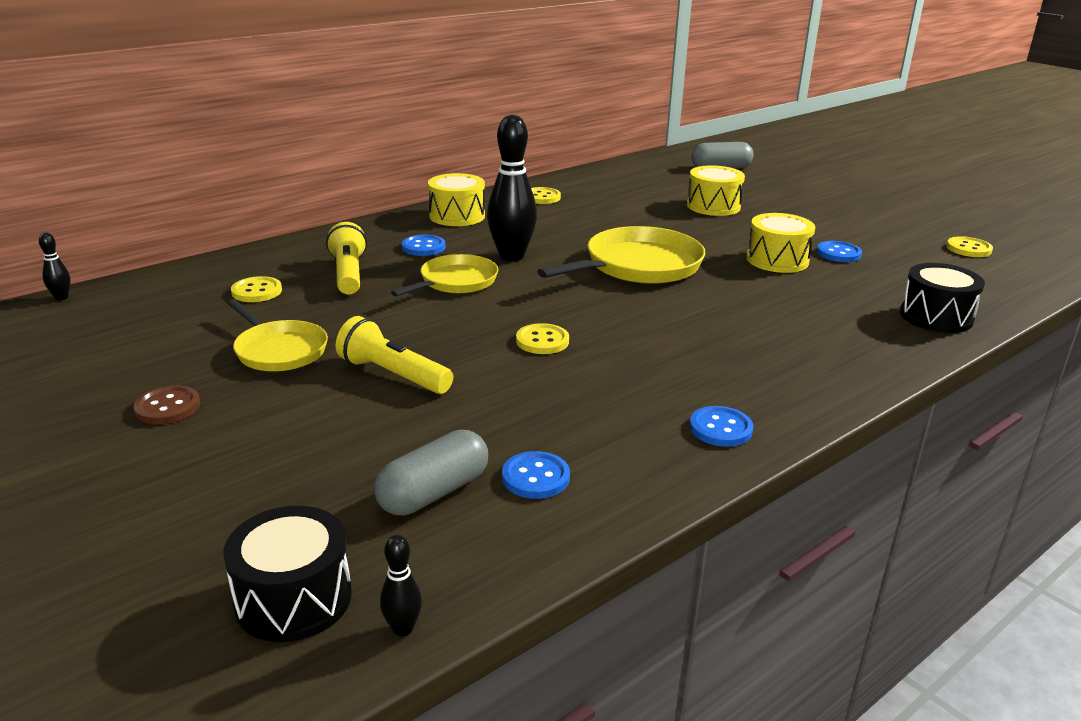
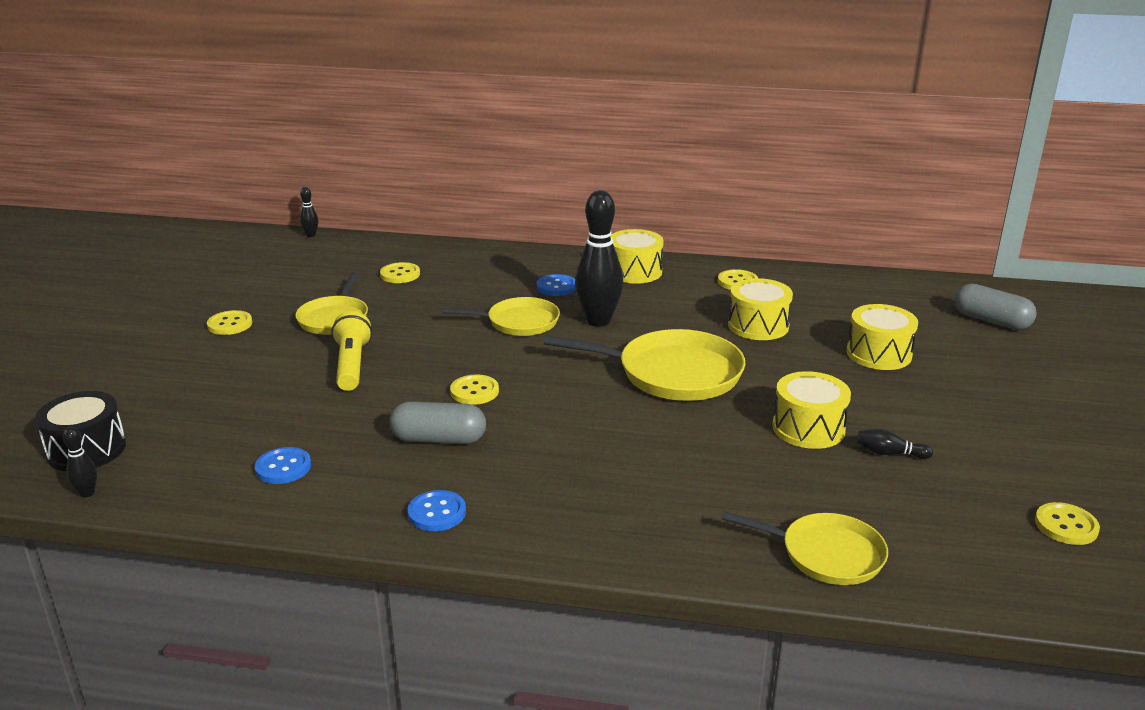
camera: 50 degrees right, 0 degrees up
brown button [134,385,200,424] -> yellow button [207,310,252,335]
yellow flashlight [326,222,367,295] -> none
grey capsule [374,430,488,515] -> grey capsule moved to [389,401,486,444]
blue button [817,241,862,262] -> black bowling pin [856,429,933,459]
black drum [900,263,985,333] -> yellow pan [722,511,888,585]
none -> yellow drum [728,278,793,340]

